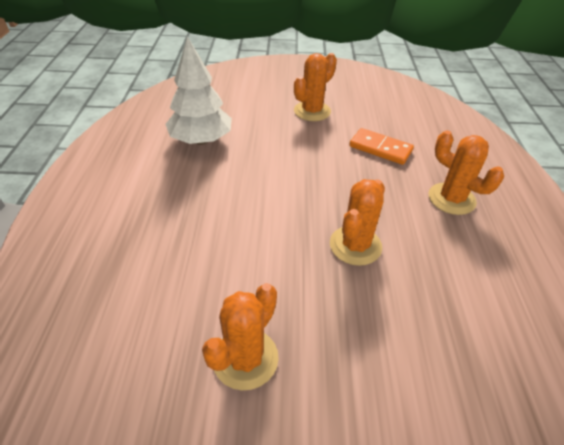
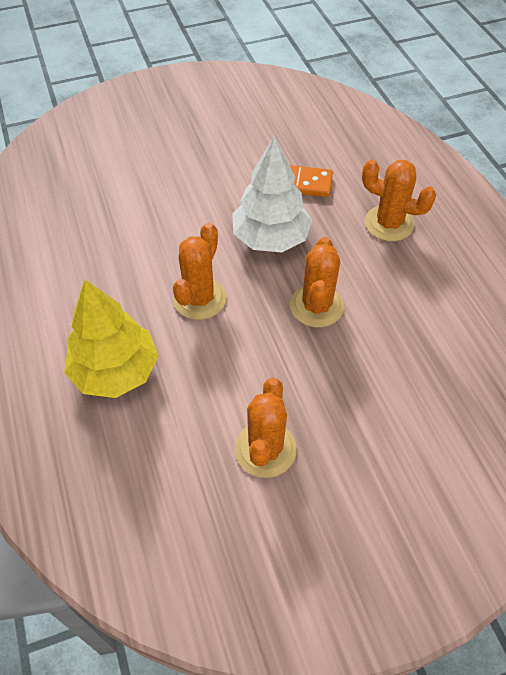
camera: 20 degrees left, 10 degrees up
white tree [166,36,232,145] -> white tree moved to [232,136,312,253]
orange cactus [294,53,337,121] -> orange cactus moved to [173,223,227,320]
none -> yellow tree [64,280,159,398]

